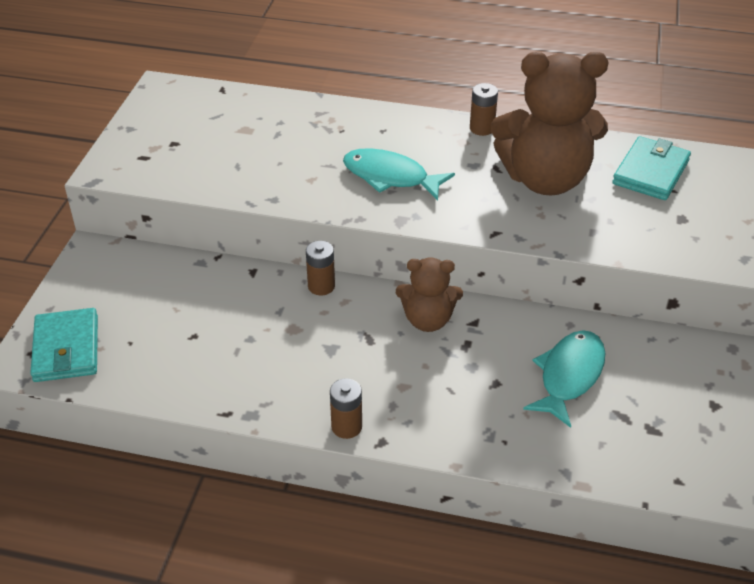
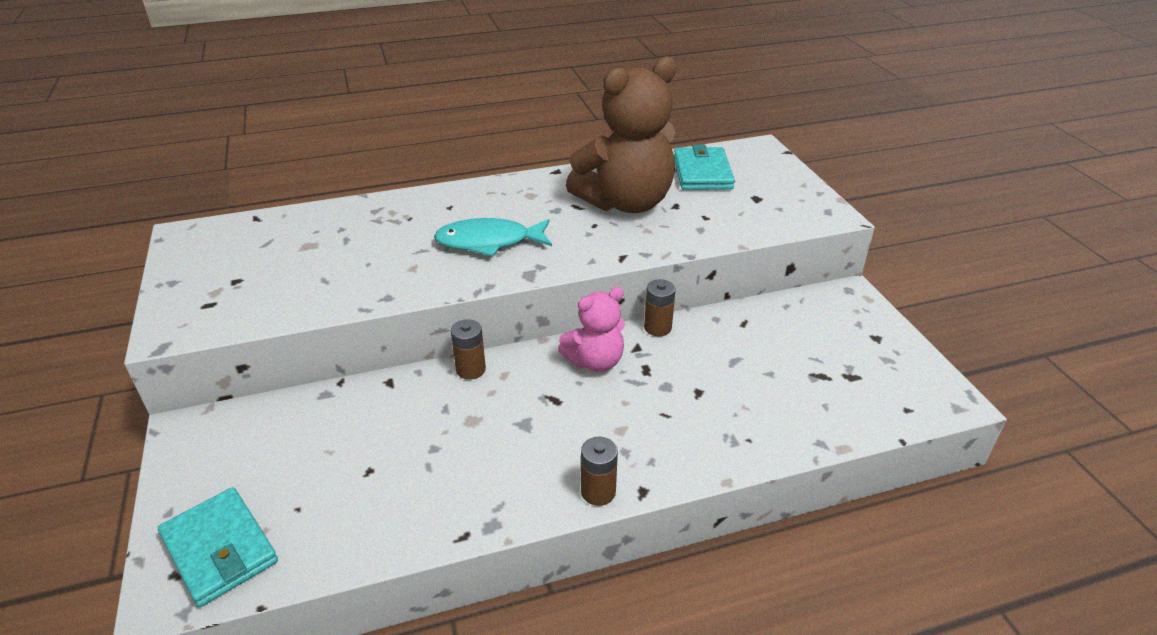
camera: 30 degrees left, 5 degrees down
brown teddy bear [396,257,463,332] -> pink teddy bear [558,287,625,372]
brown battery [470,83,498,136] -> brown battery moved to [644,279,676,336]
turquoise fish [523,330,605,428] -> none

